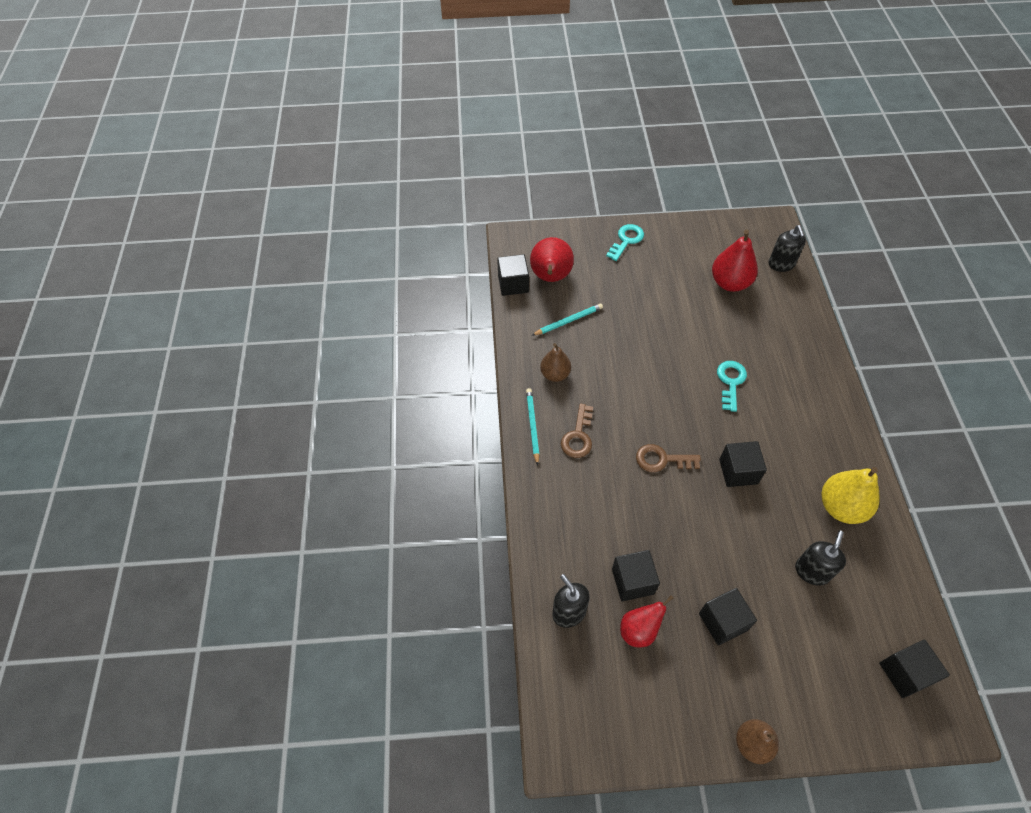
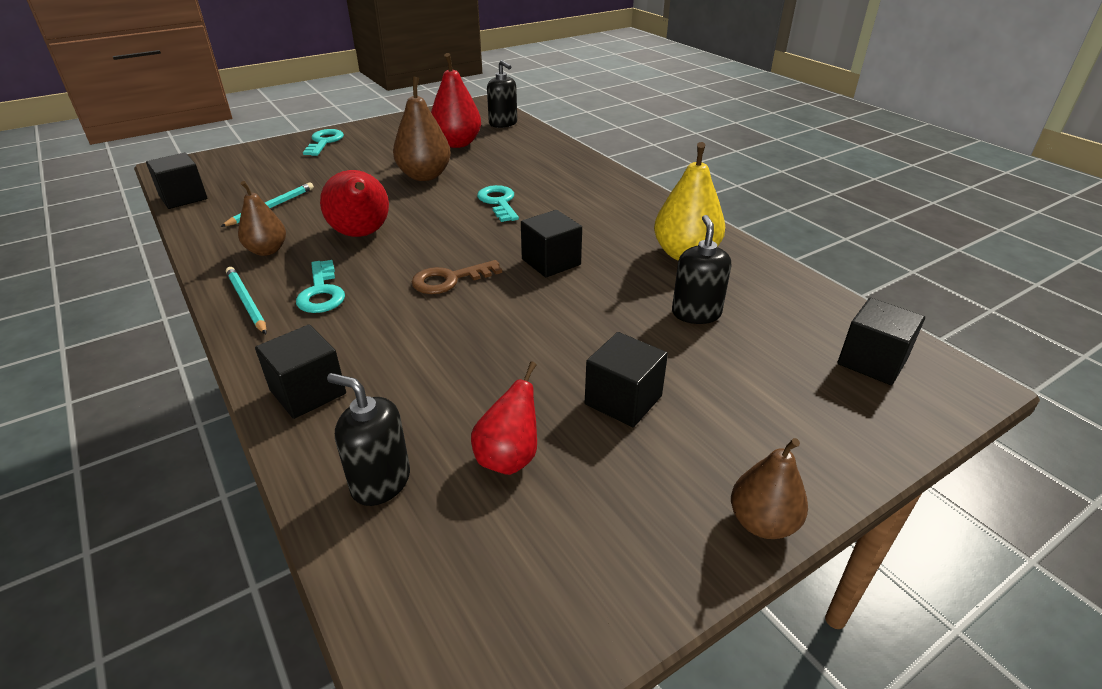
camera: 30 degrees left, 20 degrees down
red pear [530,237,574,282] -> red pear moved to [320,170,389,237]
brown key [561,403,593,458] -> turquoise key [296,260,345,313]
black cube [612,550,660,601] -> black cube moved to [255,324,346,419]
none -> brown pear [393,77,451,181]

